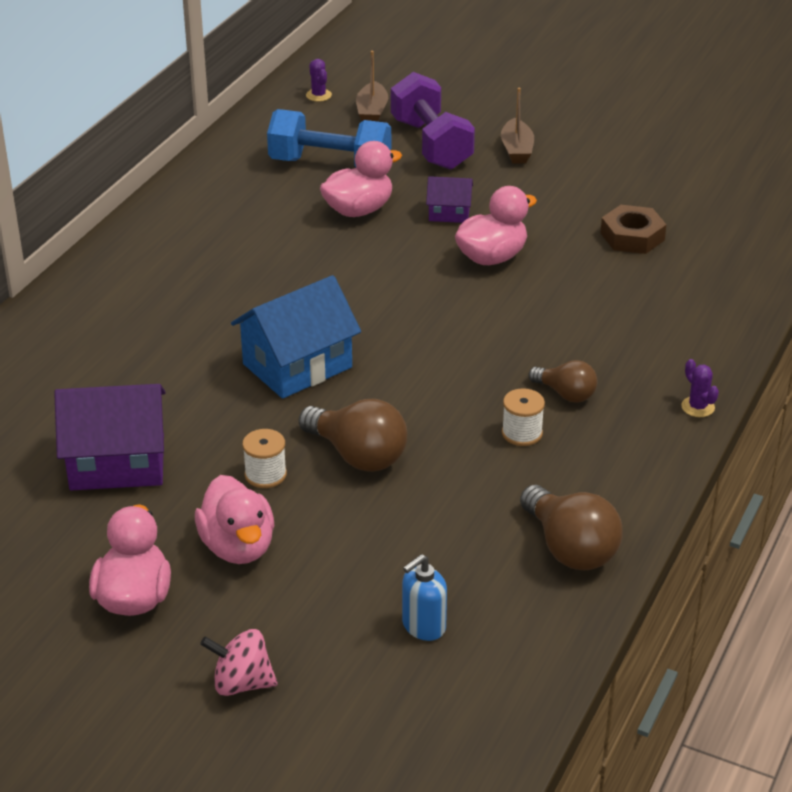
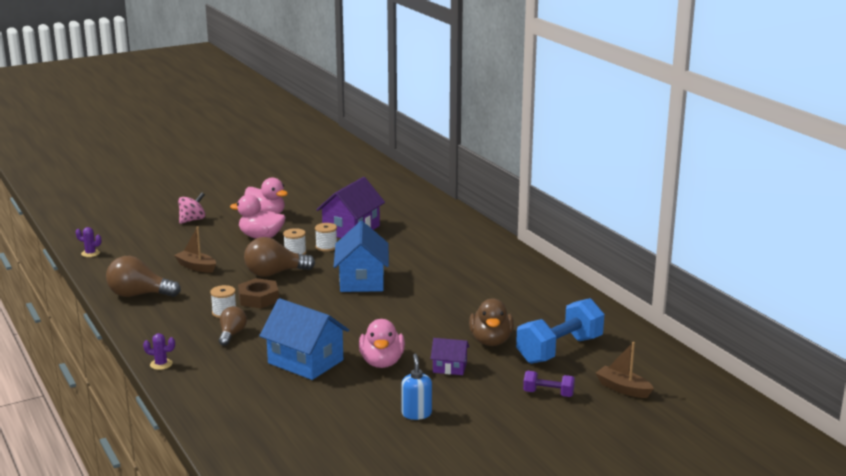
camera: 125 degrees right, 15 degrees down
purple cactus [306,59,332,102] -> purple cactus moved to [76,227,101,257]
pink duck [320,141,402,217] -> brown duck [469,299,514,346]
purple dumbbell [391,72,475,170] -> purple dumbbell [523,371,575,397], size x0.50
blue soap dispenser [402,554,447,641] -> blue soap dispenser moved to [401,354,432,420]
purple house [426,176,473,223] -> purple house turned 60 degrees clockwise [430,338,469,375]
brown boat [501,88,534,164] -> brown boat moved to [174,227,216,273]
brown light bulb [528,360,597,403] -> brown light bulb turned 120 degrees clockwise [219,306,247,346]
brown nut [601,205,666,254] -> brown nut moved to [238,278,279,308]
none -> blue house [259,298,349,380]
none -> white spool [315,223,337,251]

